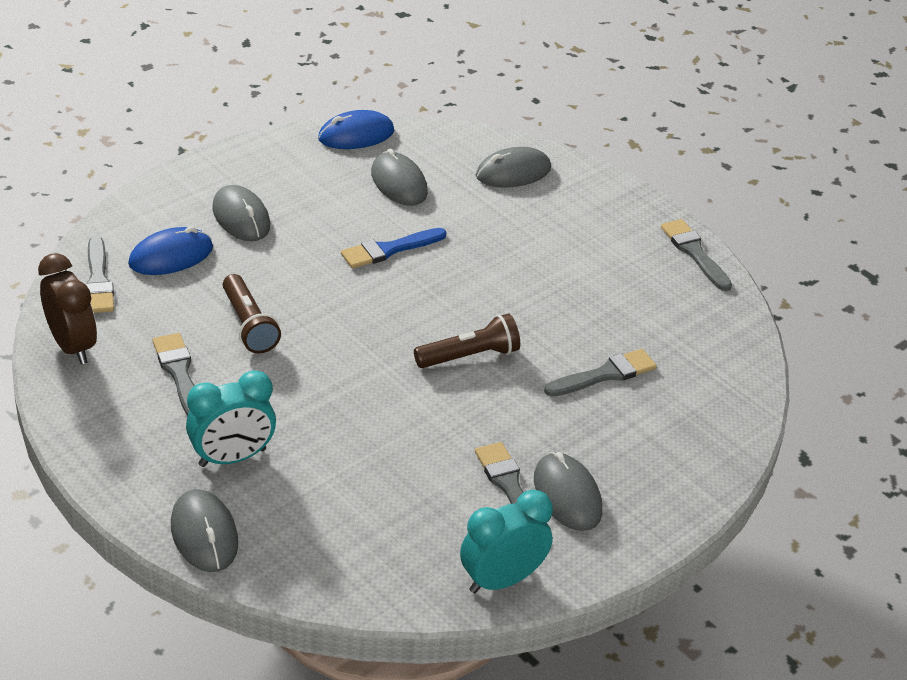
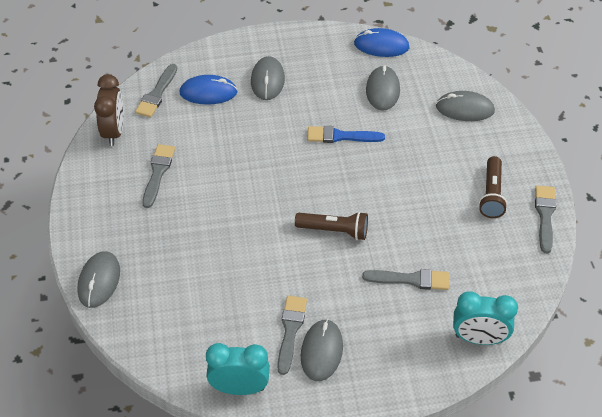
camera: 35 degrees right, 10 degrees up
turquoise clock [186,370,276,467] -> turquoise clock moved to [453,291,518,345]
brown flashlight [223,274,281,353] -> brown flashlight moved to [478,156,507,218]

